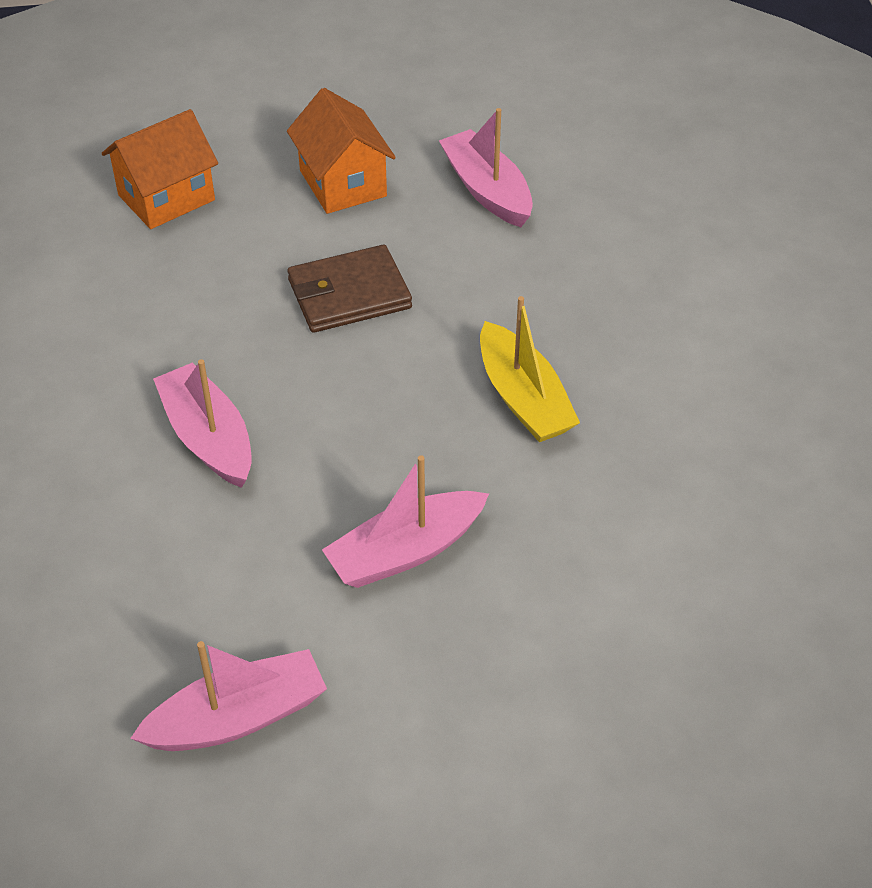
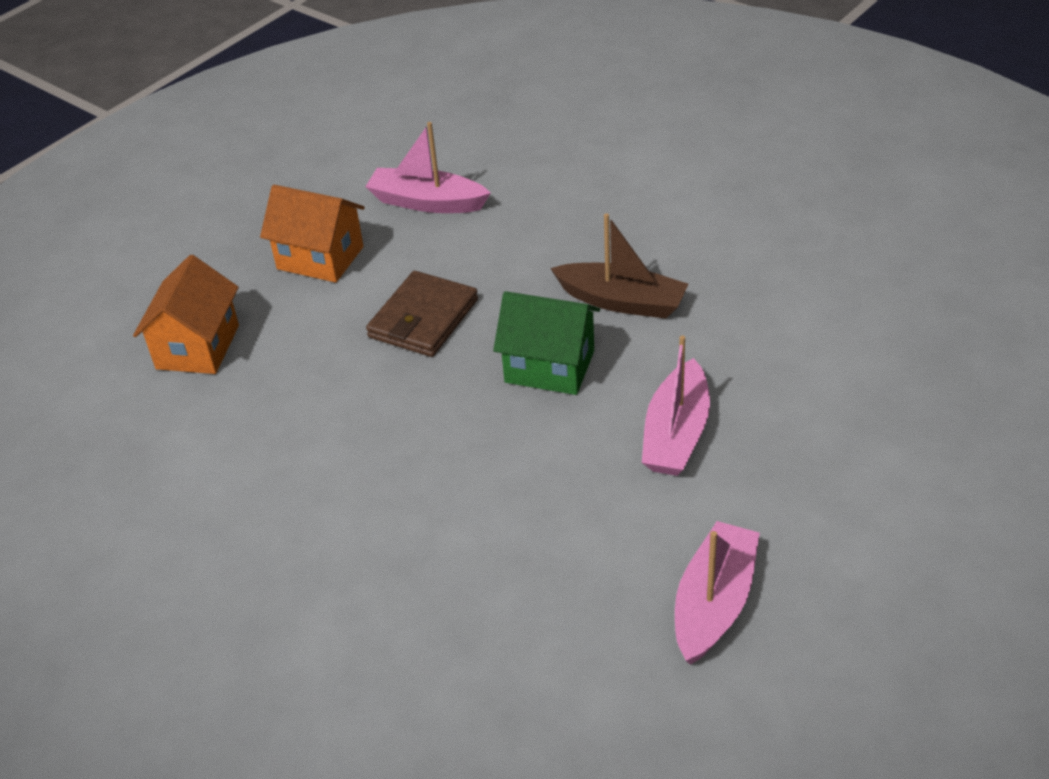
camera: 40 degrees left, 5 degrees down
pink boat [153,359,252,488] -> none
yellow boat [480,296,580,442] -> brown boat [550,213,688,319]
none -> green house [493,291,600,395]

